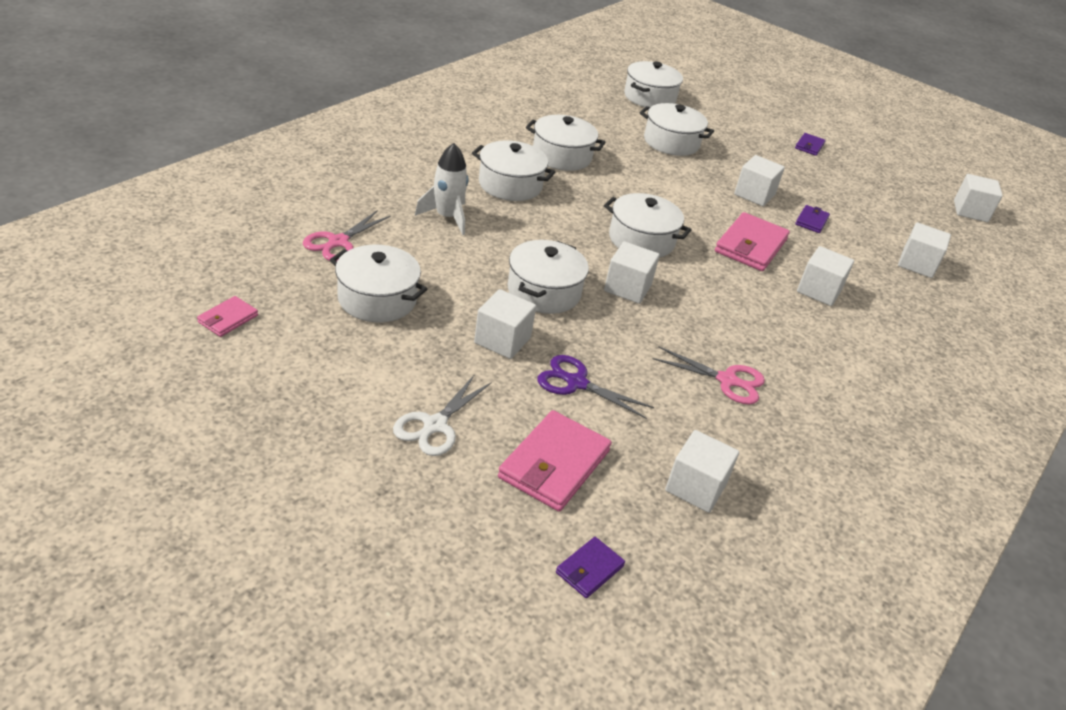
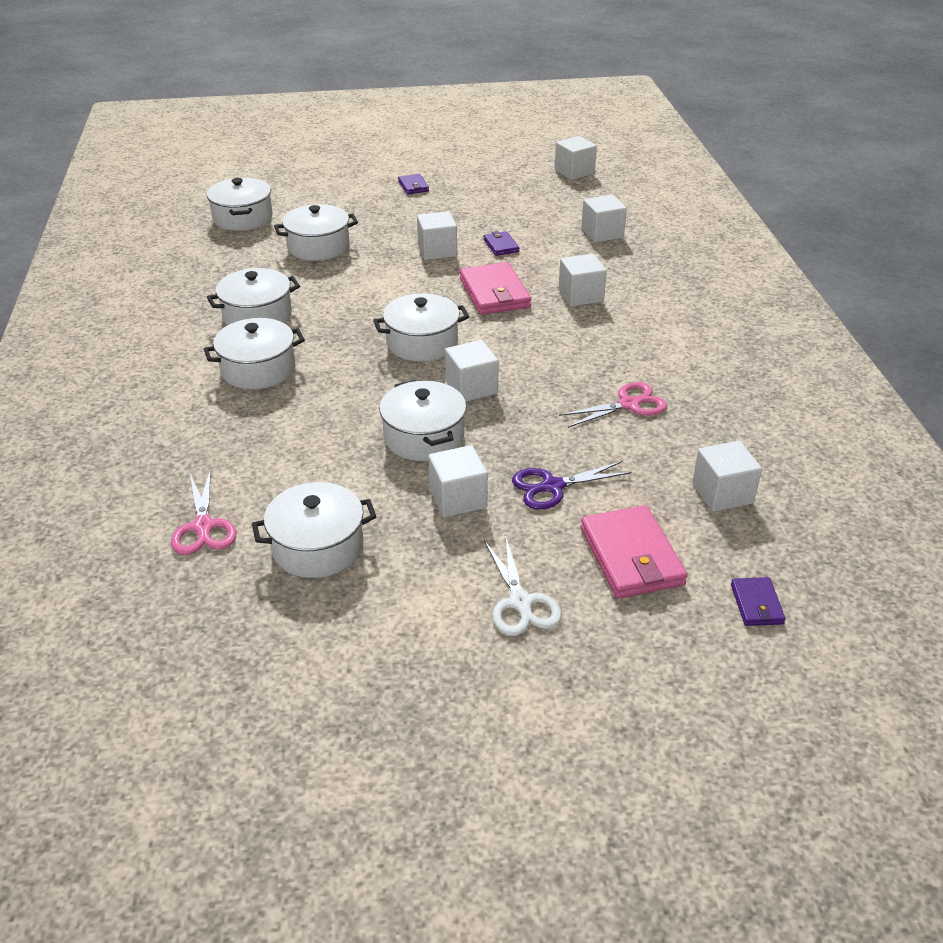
camera: 40 degrees left, 0 degrees up
pink wallet [197,296,258,337] -> none
white rocket [415,143,469,235] -> none

